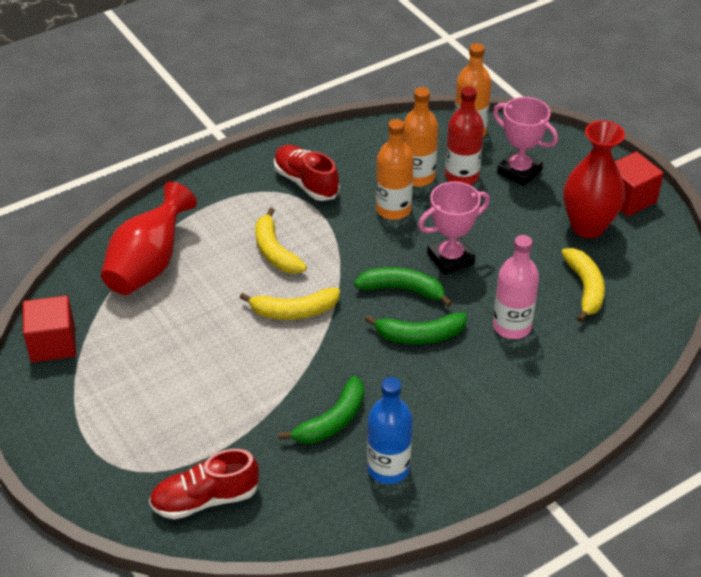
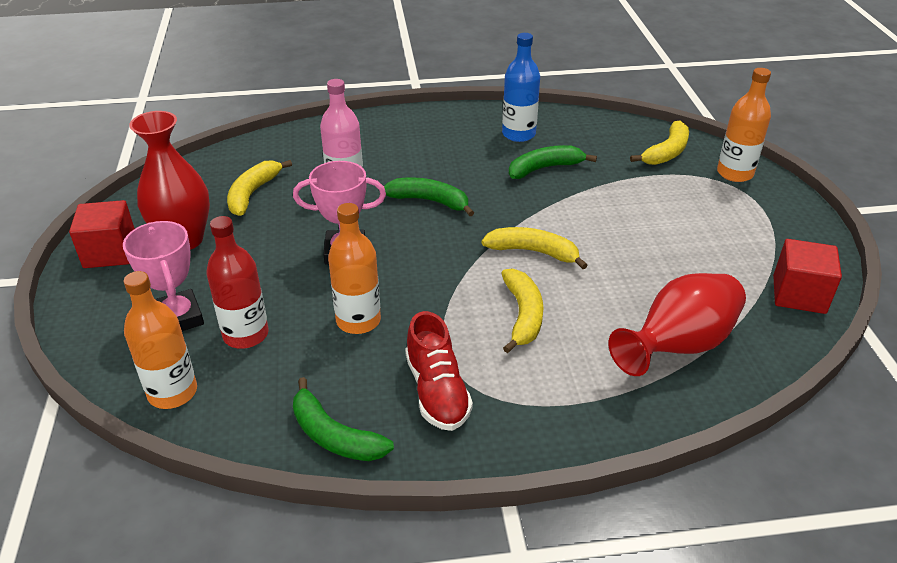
camera: 155 degrees left, 5 degrees down
red shoe [149,449,259,519] -> yellow banana [630,121,689,165]
green banana [354,267,452,307] -> green banana moved to [293,377,394,461]
orange bottle [403,87,438,187] -> orange bottle moved to [717,68,771,182]

